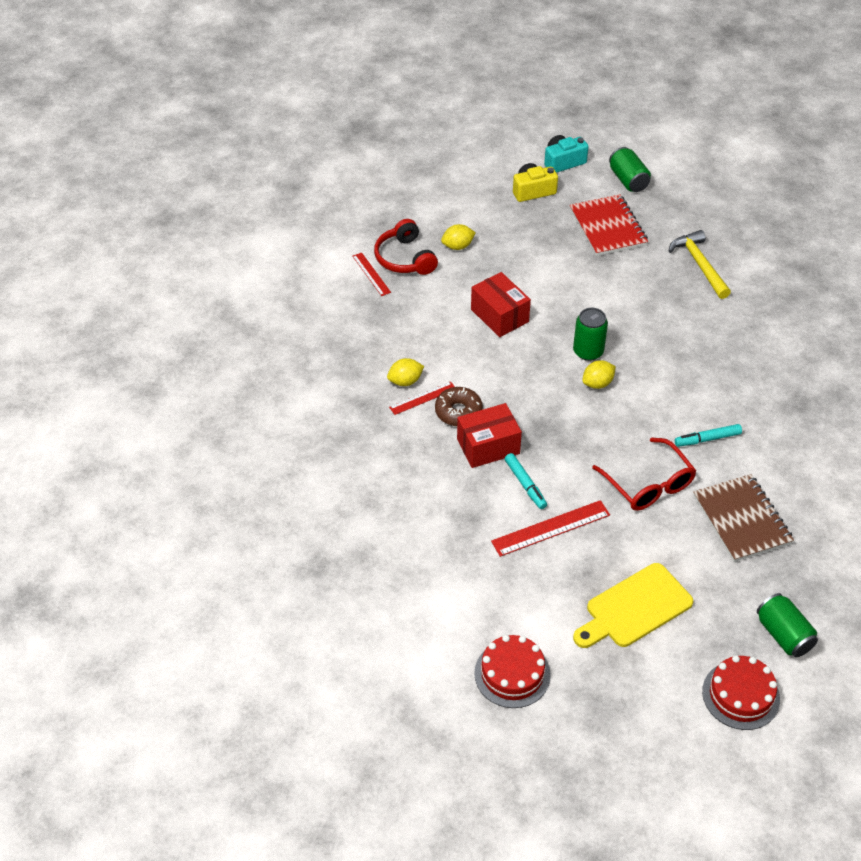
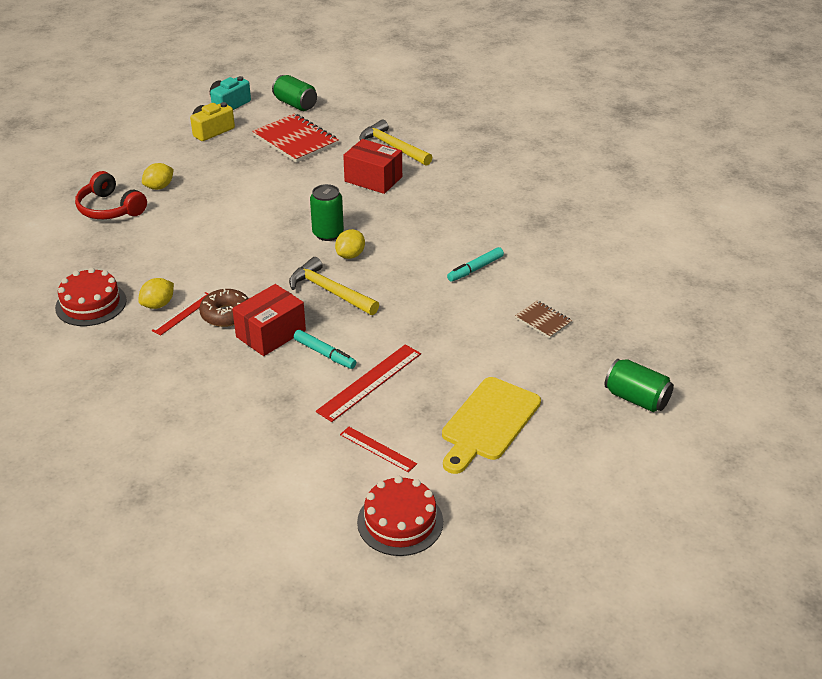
camera: 25 degrees left, 10 degrees down
red ruler [352,252,391,296] -> red ruler moved to [340,427,417,473]
red box [471,272,531,337] -> red box moved to [343,139,402,194]
red glasses [592,438,696,511] -> none
brown notebook [693,474,794,562] -> brown notebook [515,301,572,338], size x0.52
red cake [702,655,780,730] -> red cake moved to [55,268,127,326]
none -> yellow hammer [289,257,379,315]

